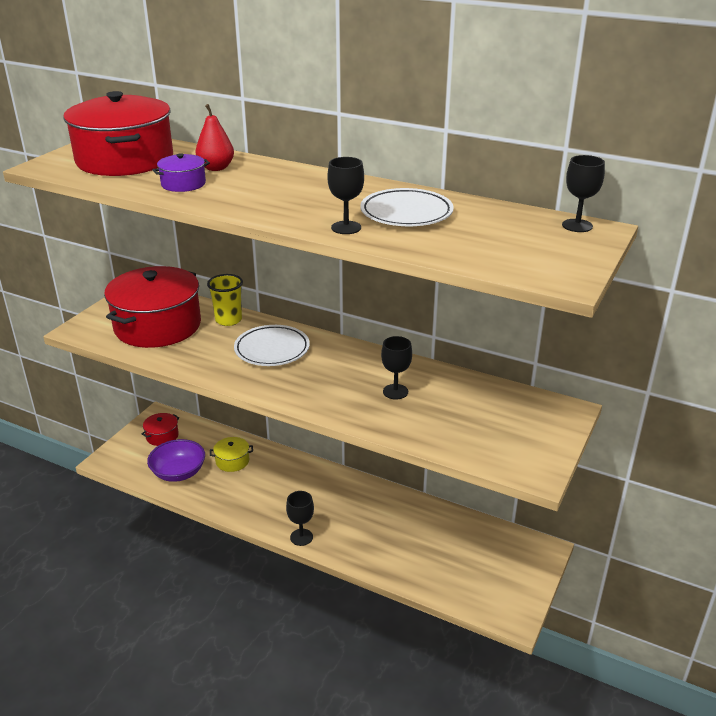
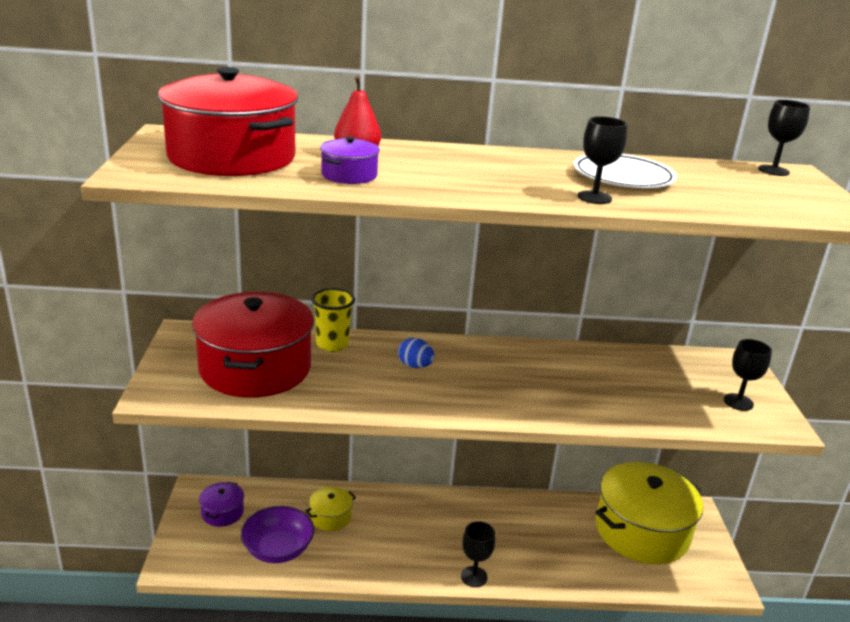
camera: 30 degrees left, 5 degrees down
red pot [141,413,179,446] -> purple pot [199,482,244,527]
white plate [234,325,310,366] -> blue egg [398,338,435,368]
black goblet [381,336,412,400] -> black goblet moved to [724,339,772,411]
none -> yellow pot [596,462,703,564]

